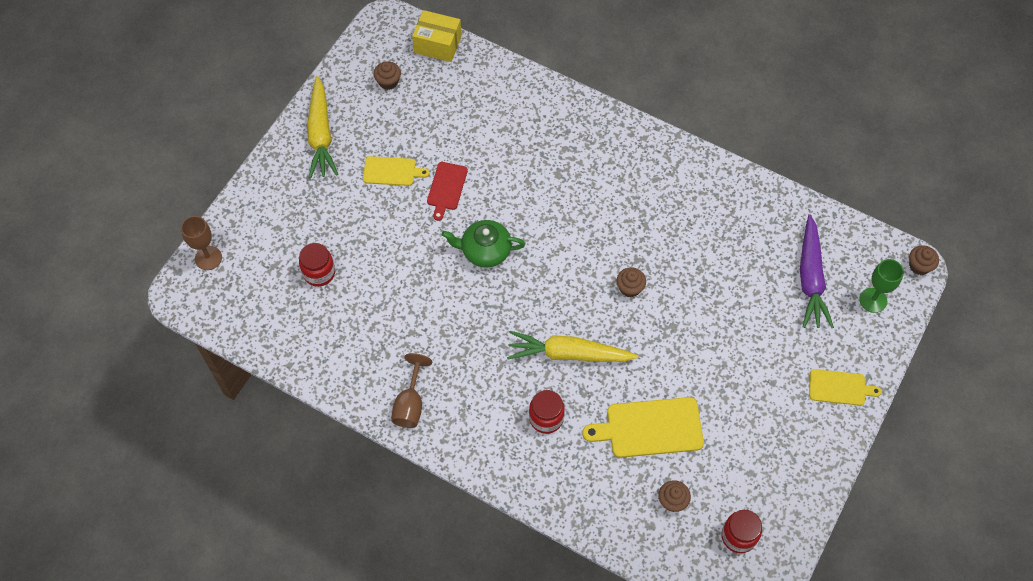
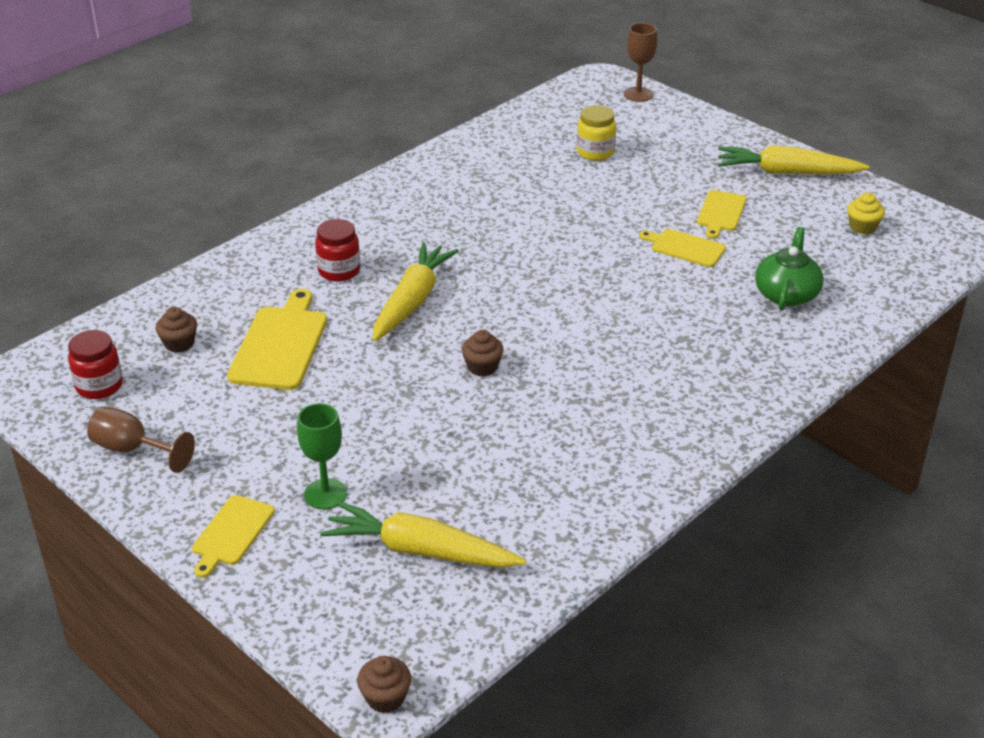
camera: 105 degrees right, 25 degrees down
red jar [299,243,335,287] -> yellow jar [577,105,616,161]
brown cupcake [374,61,401,90] -> yellow cupcake [847,192,885,234]
brown goblet [391,353,432,428] -> brown goblet moved to [87,406,195,473]
yellow box [412,10,462,62] -> none
red cutting board [427,162,468,221] -> yellow cutting board [639,229,726,267]
green teapot [442,220,525,268] -> green teapot moved to [755,227,824,311]
purple carrot [800,214,834,328] -> yellow carrot [320,501,526,568]
green goblet [859,259,904,313] -> green goblet moved to [297,403,347,509]

